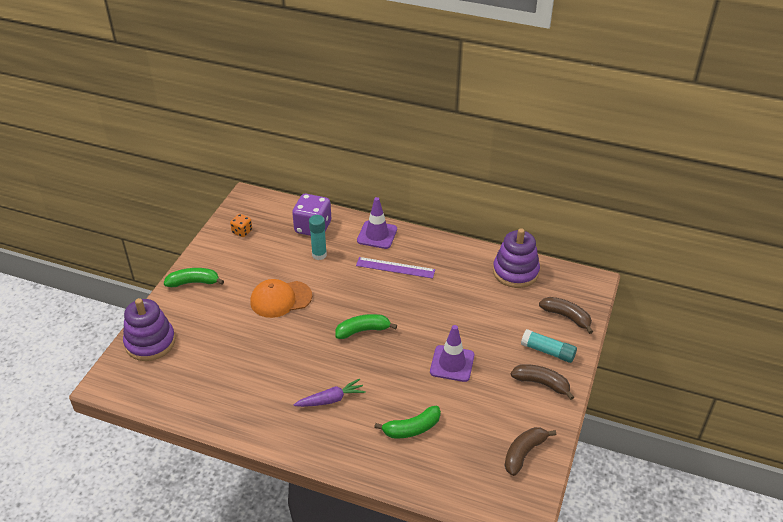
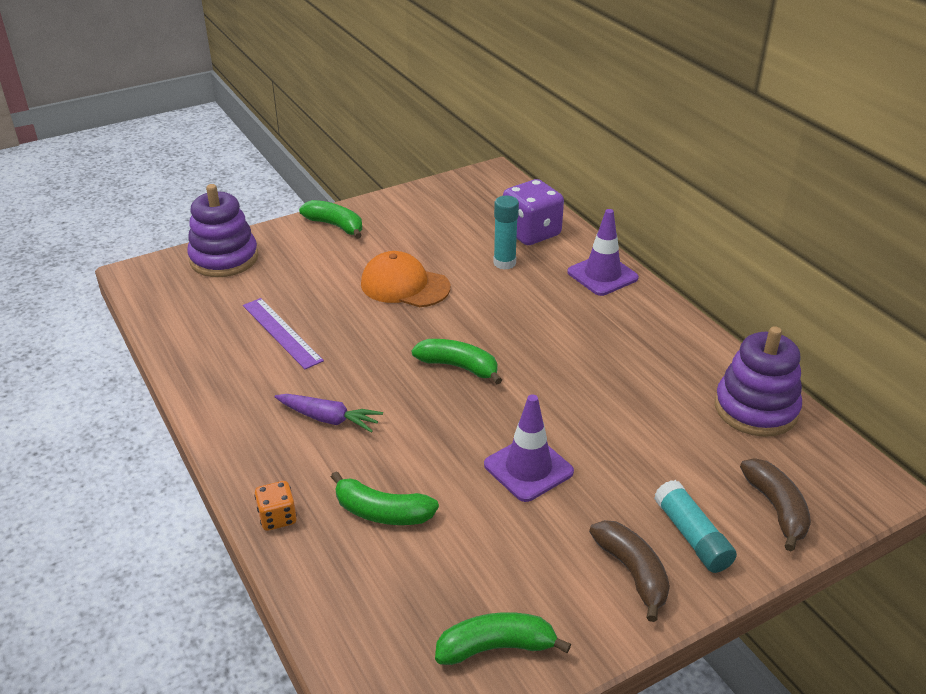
camera: 40 degrees right, 5 degrees down
orange dice [230,214,252,237] -> orange dice moved to [254,481,297,531]
purple ruler [356,257,435,279] -> purple ruler moved to [243,298,324,369]
brown banana [504,427,556,476] -> green banana [435,612,571,665]

